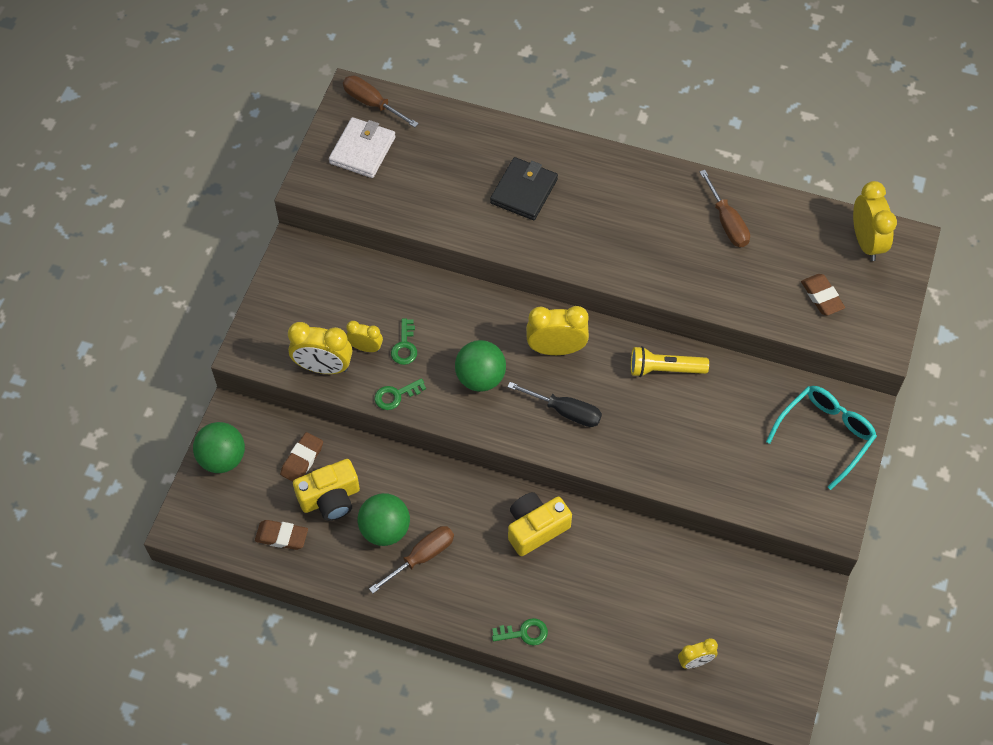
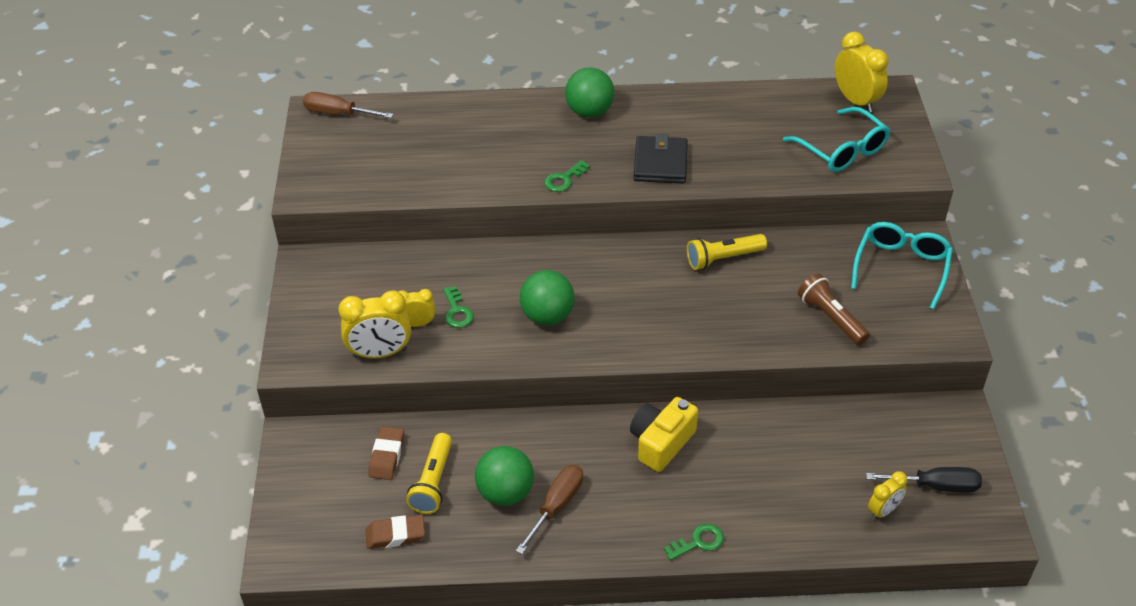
camera: 20 degrees left, 15 degrees down
green ball [193,422,245,473] -> green ball moved to [565,68,615,118]
yellow camera [293,459,360,521] -> yellow flashlight [406,433,452,514]
white wallet [329,117,396,178] -> none
green key [375,378,426,410] -> green key moved to [544,160,590,192]
black wallet [490,157,558,220] -> black wallet moved to [634,134,688,184]
black screwdriver [508,382,602,427] -> black screwdriver moved to [866,467,982,493]
yellow clock [526,306,589,355] -> none
brown screwdriver [700,170,750,247] -> none
brown eraser [801,274,845,315] -> turquoise glasses [783,107,890,172]
none -> brown flashlight [798,274,870,345]

